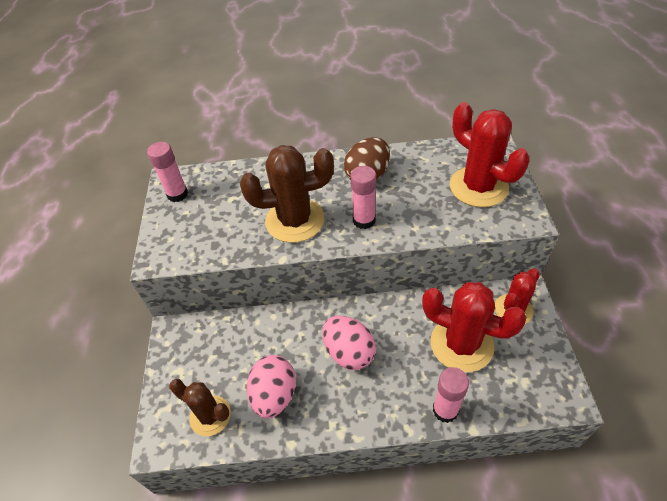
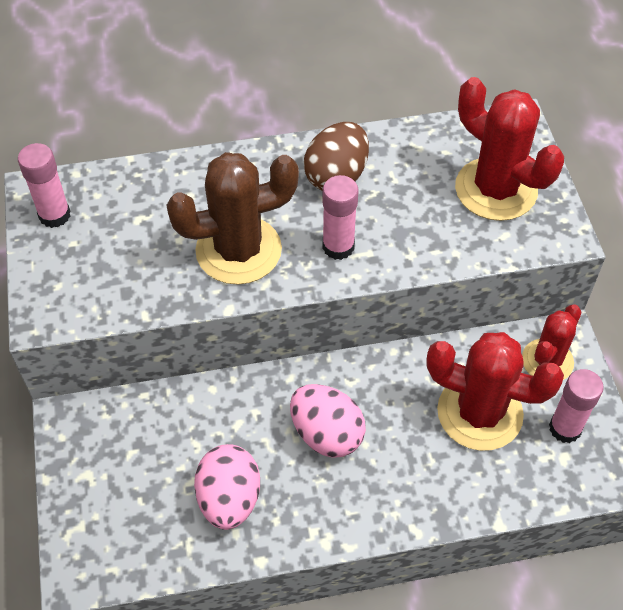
camera: 10 degrees left, 5 degrees up
brown cactus [169,379,231,436] -> none
pink glue stick [433,367,469,423] -> pink glue stick moved to [549,369,604,443]

